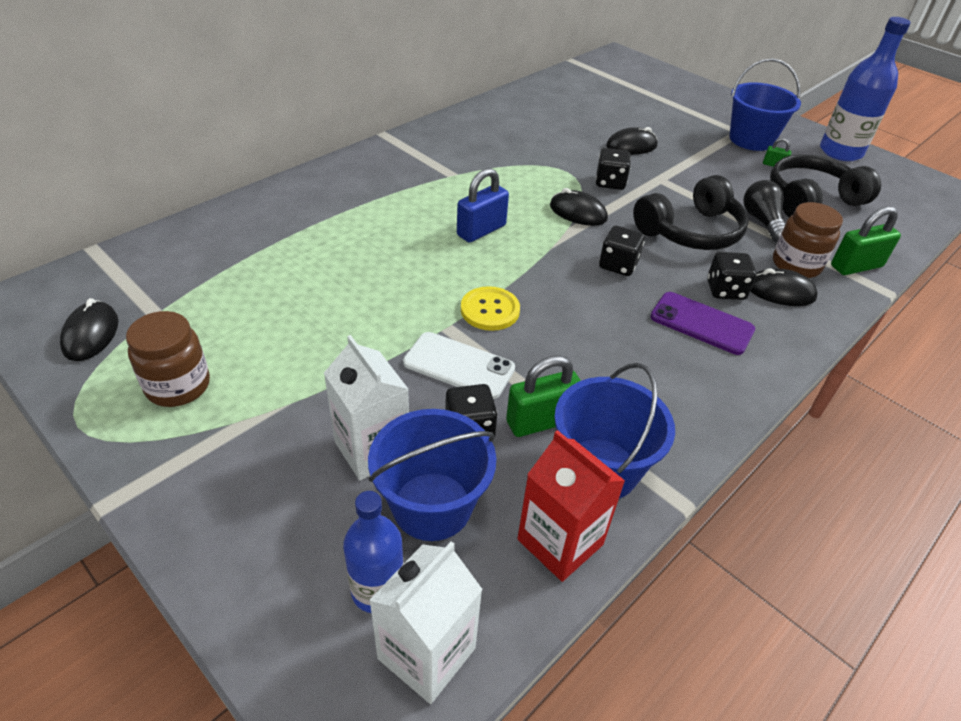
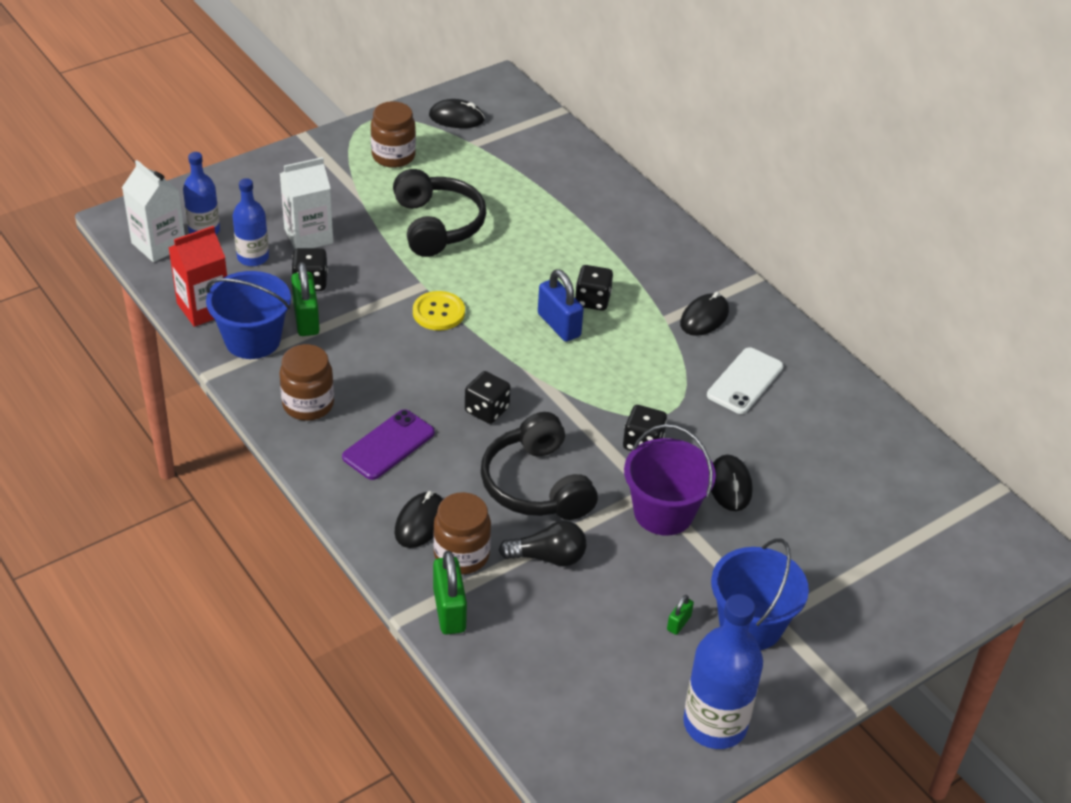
camera: 100 degrees right, 0 degrees up
blue bucket [368,409,496,541] -> blue bottle [233,178,269,266]
white phone [403,332,515,399] -> white phone moved to [707,347,784,414]
black mouse [550,188,608,226] -> black mouse moved to [680,292,729,336]
black dice [707,252,757,300] -> black dice moved to [575,265,613,311]
black headphones [770,154,881,217] -> black headphones moved to [393,169,487,257]
none -> brown jar [279,344,334,421]
none -> purple bucket [624,424,716,536]

